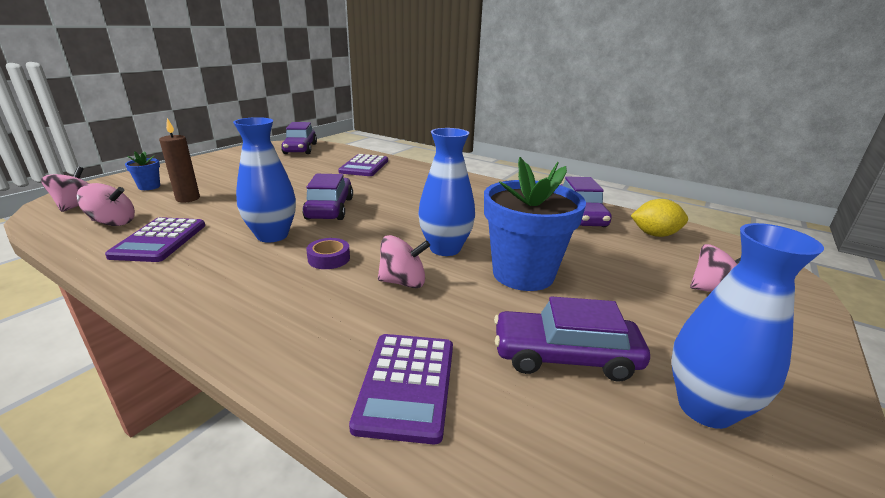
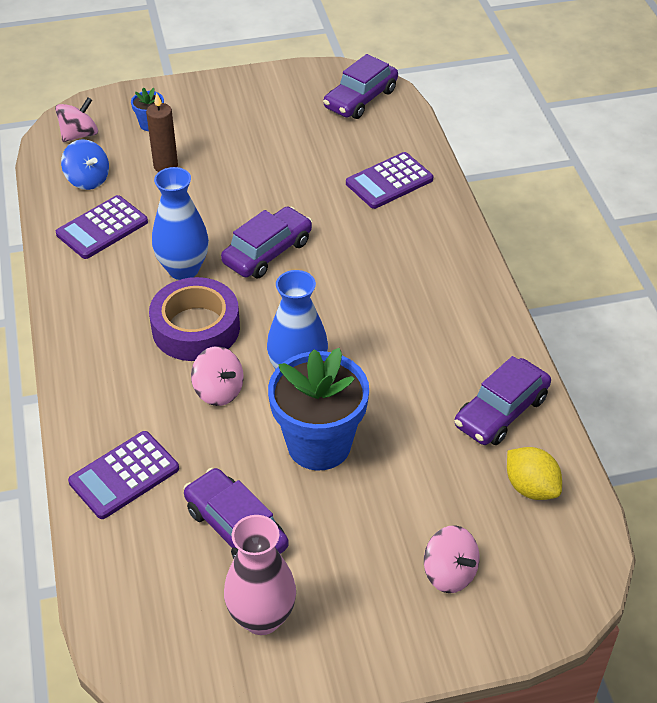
camera: 45 degrees right, 20 degrees up
pink spinning top [76,183,135,226] -> blue spinning top [61,139,109,190]
purple tape [306,238,350,269] -> purple tape [149,277,240,361], size x2.14
blue vase [671,223,824,429] -> pink vase [224,515,296,635]

